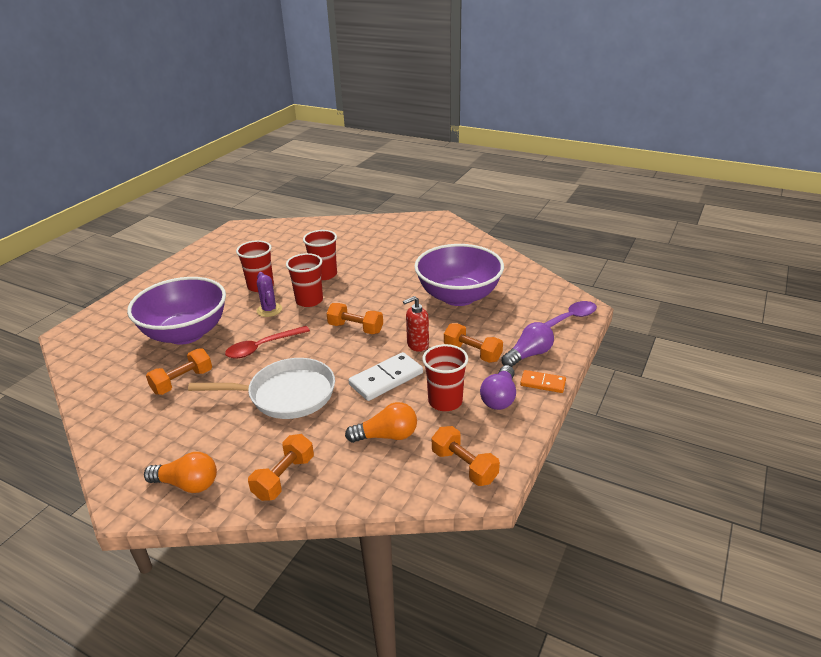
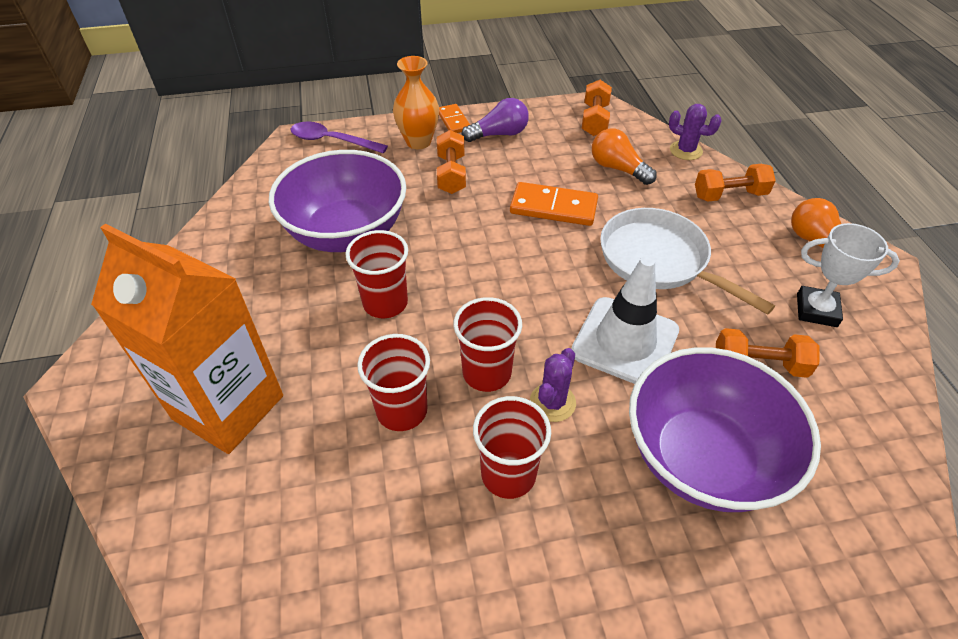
camera: 130 degrees left, 15 degrees up
red spoon [225,326,310,358] -> white traffic cone [571,256,679,384]
orange dumbbell [326,303,383,334] -> none
white domino [348,352,423,401] -> orange domino [510,182,598,226]
red soap dispenser [403,296,429,352] -> none
red cup [422,344,468,411] -> red cup moved to [345,230,408,318]
purple light bulb [501,322,554,367] -> orange vase [393,56,439,149]
none -> orange carton [91,224,283,454]
none -> purple cactus [669,104,722,160]
none -> white trophy [797,223,900,327]

